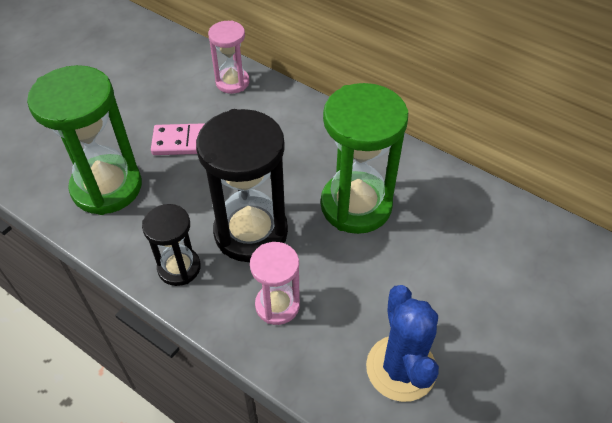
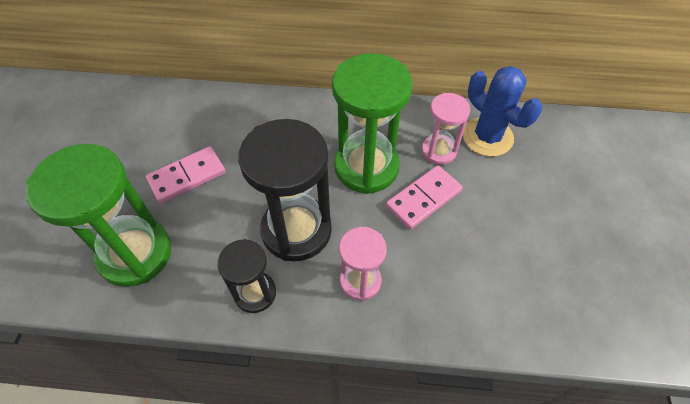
camera: 30 degrees left, 5 degrees up
pink hourglass [208,21,249,94] -> pink hourglass moved to [422,93,470,165]
blue cactus [366,285,439,402] -> blue cactus moved to [463,66,542,157]
none -> pink domino [386,165,463,230]

